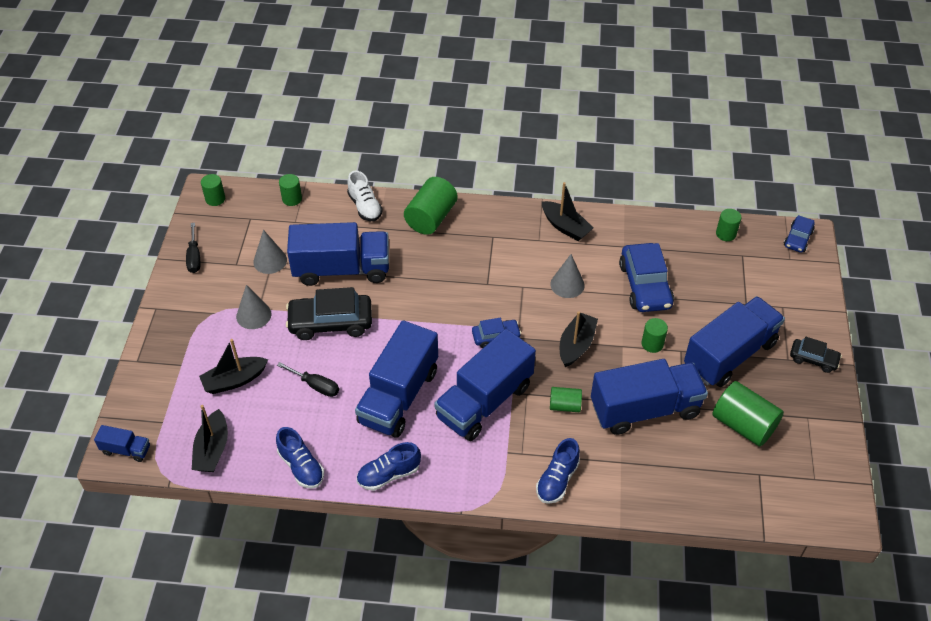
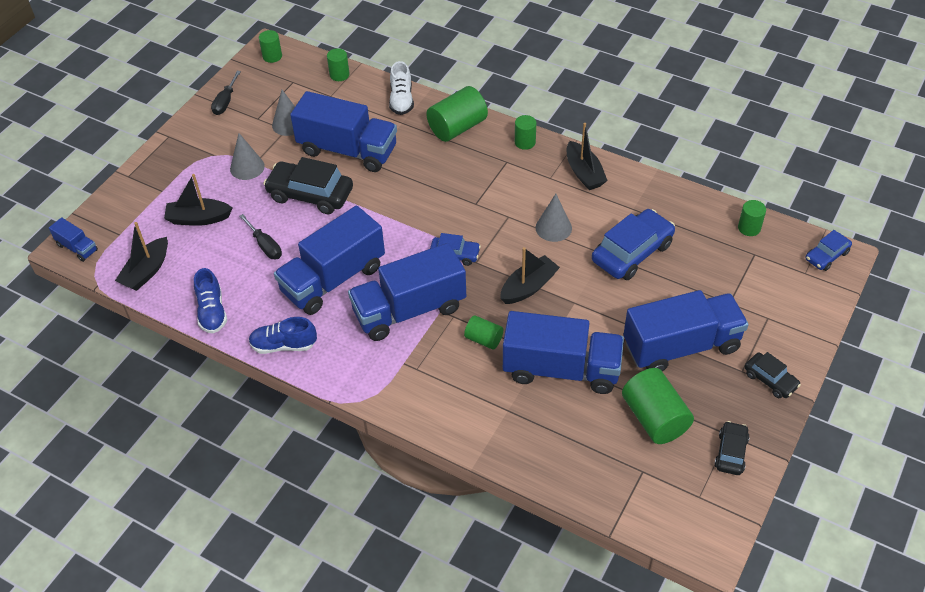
camera: 25 degrees right, 0 degrees up
blue shoe [536,438,580,504] -> none
blue car [619,243,674,312] -> blue car turned 150 degrees counterclockwise [592,209,675,280]
green cylinder [642,318,668,353] -> green cylinder moved to [515,115,536,150]
none -> black car [714,421,750,475]

